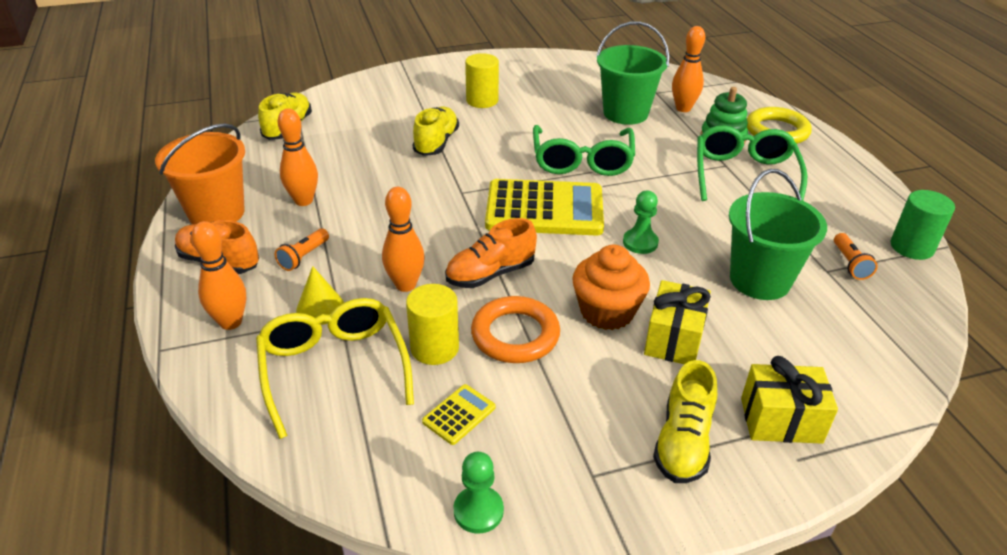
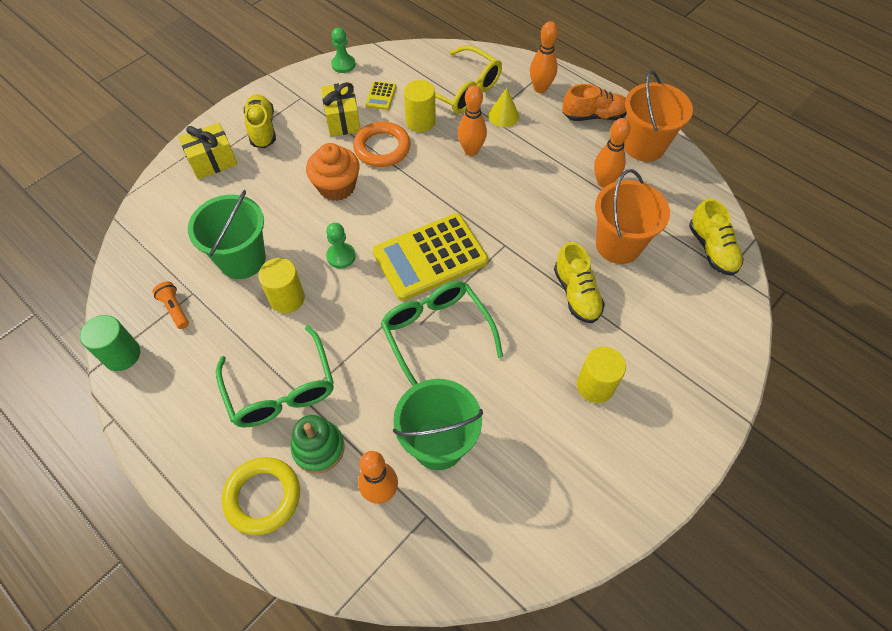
camera: 150 degrees right, 20 degrees up
orange flashlight [275,229,329,271] -> none
orange shoe [445,218,537,288] -> none
yellow gift [644,280,711,364] -> yellow gift moved to [321,82,360,137]
none -> yellow cylinder [258,258,305,313]
none -> orange bucket [595,169,670,264]

